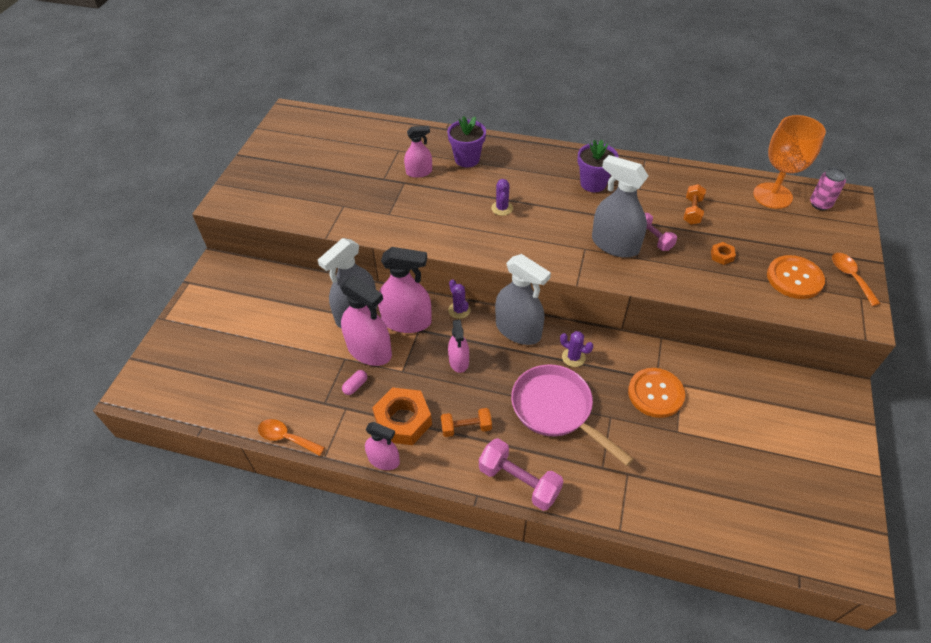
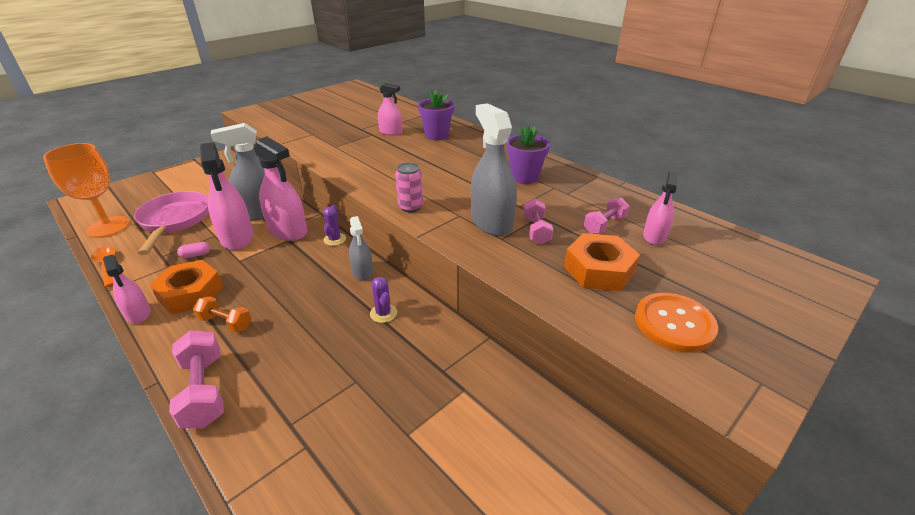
camera: 30 degrees right, 15 degrees down
pink spray bottle [448,320,469,373] -> pink spray bottle moved to [643,171,678,245]
purple cactus [491,179,513,216] -> none
grey spray bottle [495,254,551,345] -> grey spray bottle [349,216,373,281], size x0.58
pink pan [511,364,633,466] -> pink pan moved to [134,191,209,255]
orange button [628,368,685,418] -> none
orange dumbbell [683,184,706,225] -> pink dumbbell [584,197,630,234]
orange nut [711,242,736,265] -> orange nut [564,233,640,291], size x2.24
orange goblet [753,115,826,209] -> orange goblet moved to [43,143,130,238]
pink can [810,168,847,210] -> pink can moved to [395,163,423,212]
orange spoon [832,253,881,306] -> none

